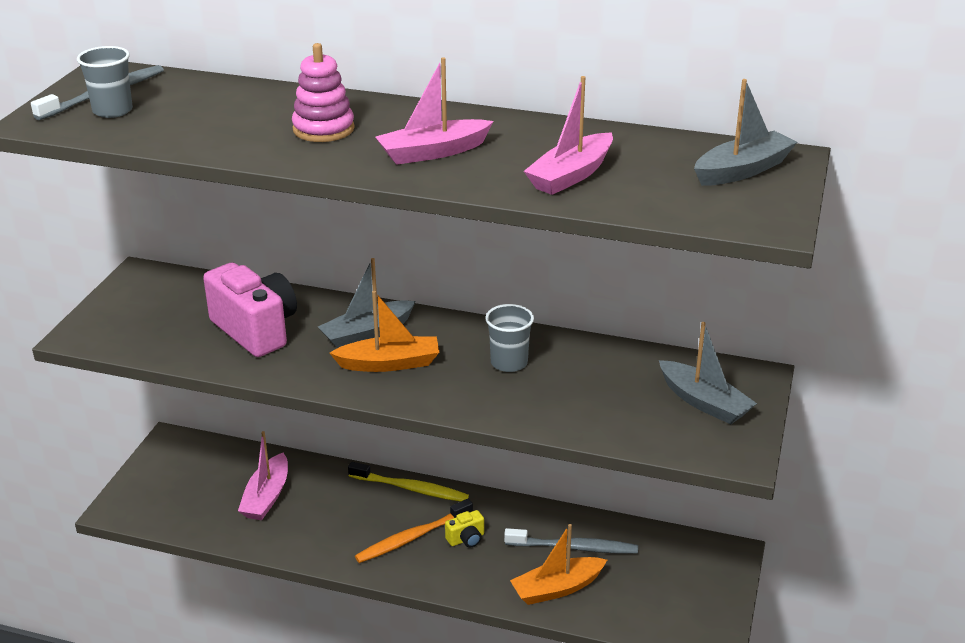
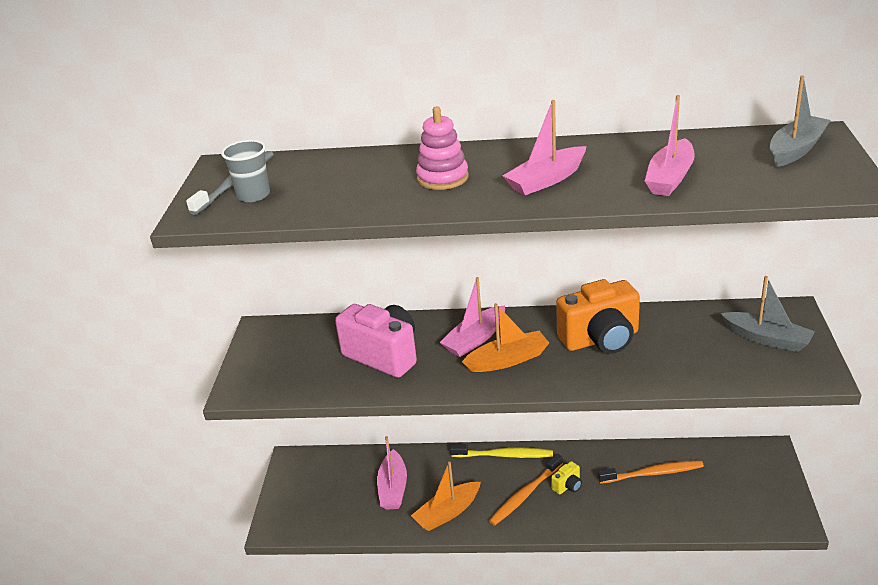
camera: 10 degrees left, 0 degrees up
grey boat [318,258,416,348] -> pink boat [440,277,505,357]
grey cup [485,304,534,372] -> orange camera [556,279,640,354]
grey toothbrush [504,528,638,554] -> orange toothbrush [598,460,704,484]
orange boat [510,524,607,605] -> orange boat moved to [411,461,481,531]

